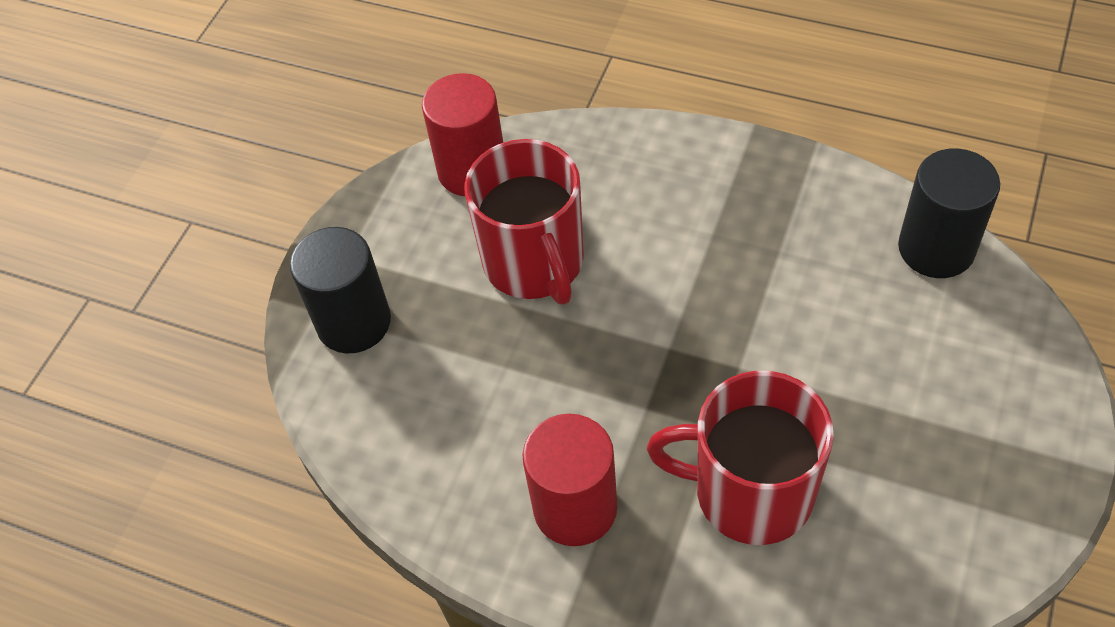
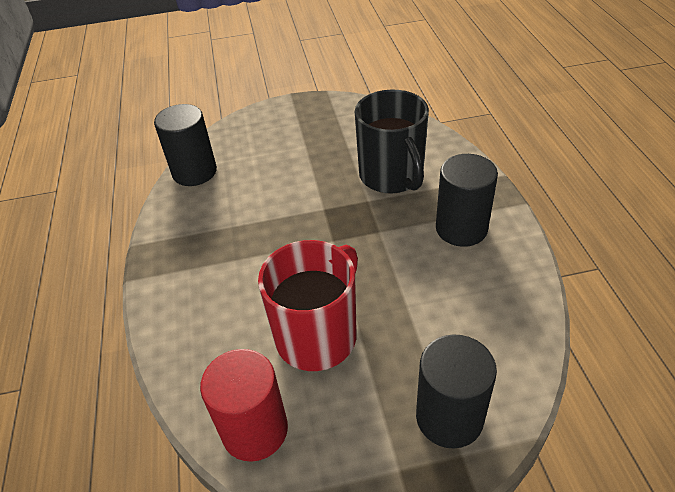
camera: 125 degrees left, 10 degrees down
red cylinder [522,414,617,546] -> black cylinder [436,154,498,247]
red mug [647,371,834,545] -> black mug [355,90,429,194]

